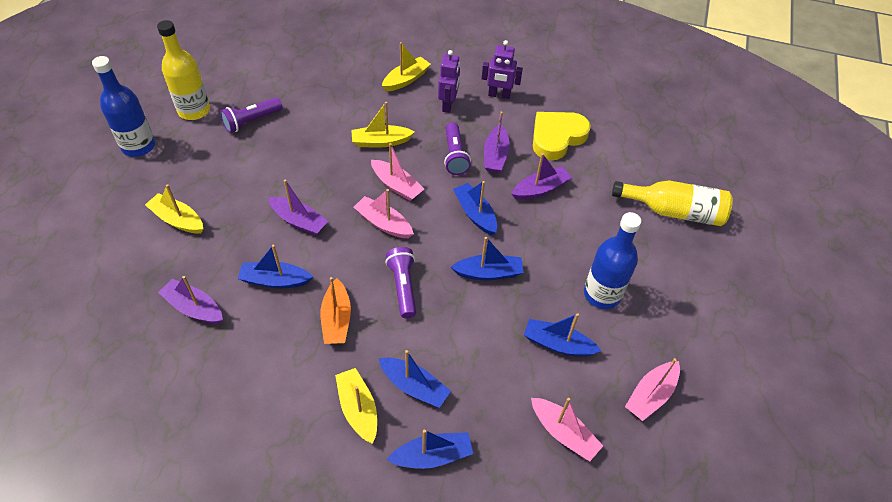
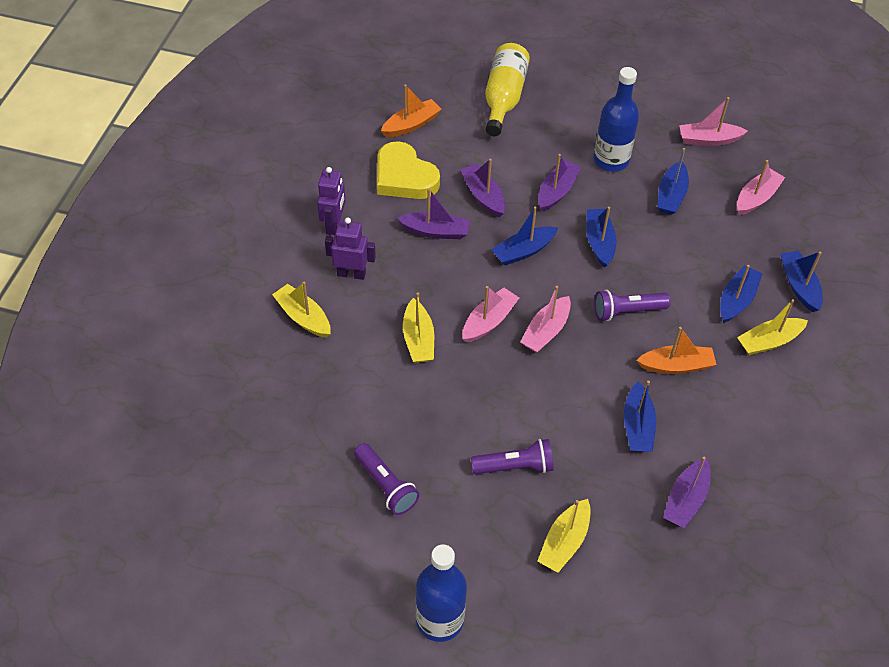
camera: 90 degrees left, 0 degrees up
yellow bottle [157,20,210,120] -> none
purple boat [268,180,328,235] -> purple boat moved to [538,154,581,212]
purple flashlight [444,122,471,175] -> purple flashlight moved to [471,439,553,474]
pink boat [625,358,680,421] -> pink boat turned 135 degrees clockwise [679,97,748,146]
none -> orange boat [381,84,442,137]

